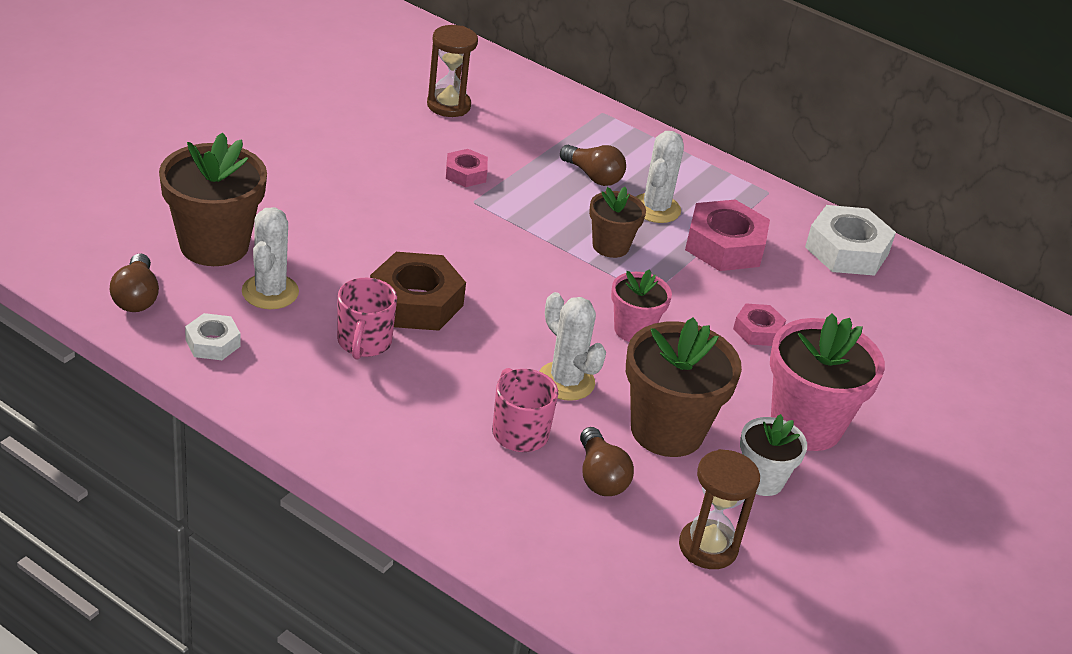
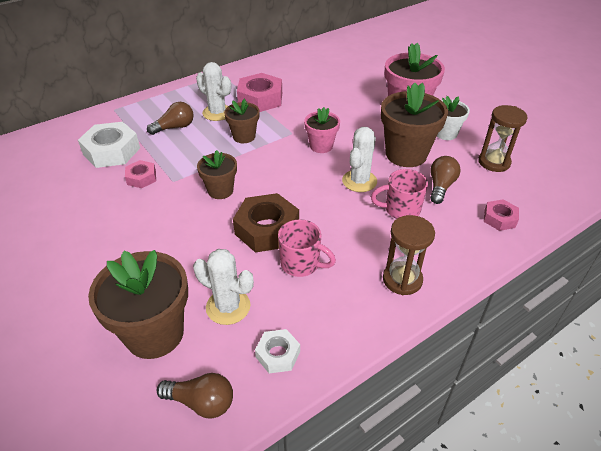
camera: 65 degrees left, 5 degrees up
brown hourglass [427,25,478,117] -> brown hourglass moved to [383,215,435,295]
white cactus [539,292,606,401] -> white cactus turned 45 degrees counterclockwise [342,127,377,192]
brown light bulb [580,427,634,496] -> brown light bulb turned 75 degrees counterclockwise [430,156,461,204]
pink nut [733,303,786,346] -> pink nut moved to [484,199,519,231]
white nut [805,205,896,276] -> white nut moved to [78,122,140,168]
none -> brown flower pot [197,150,237,199]

